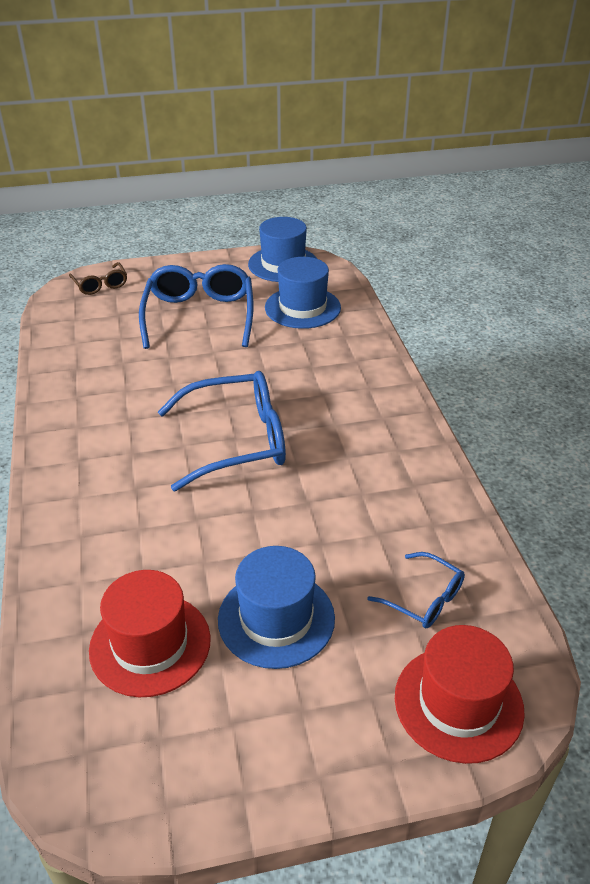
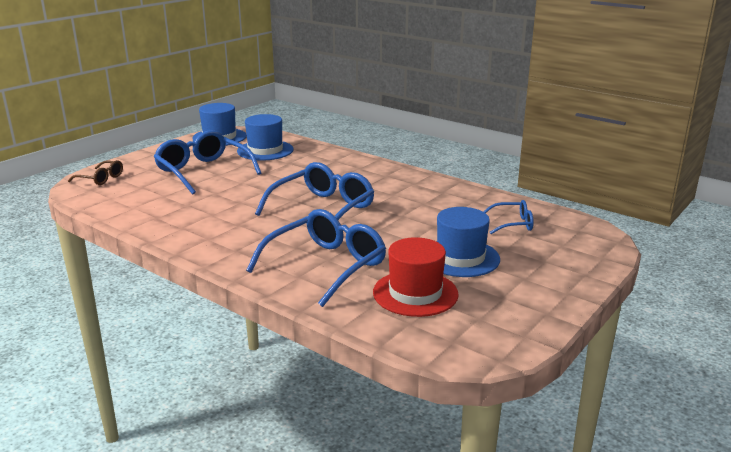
camera: 40 degrees left, 15 degrees down
red hat [395,625,525,764] -> none
none -> blue glasses [246,209,386,307]

